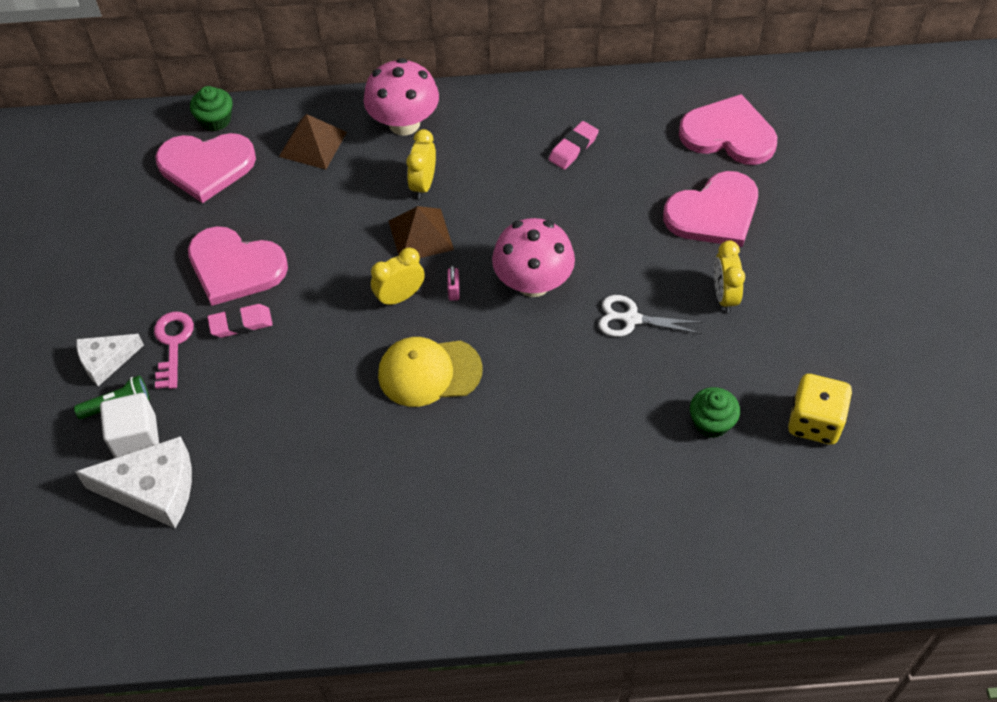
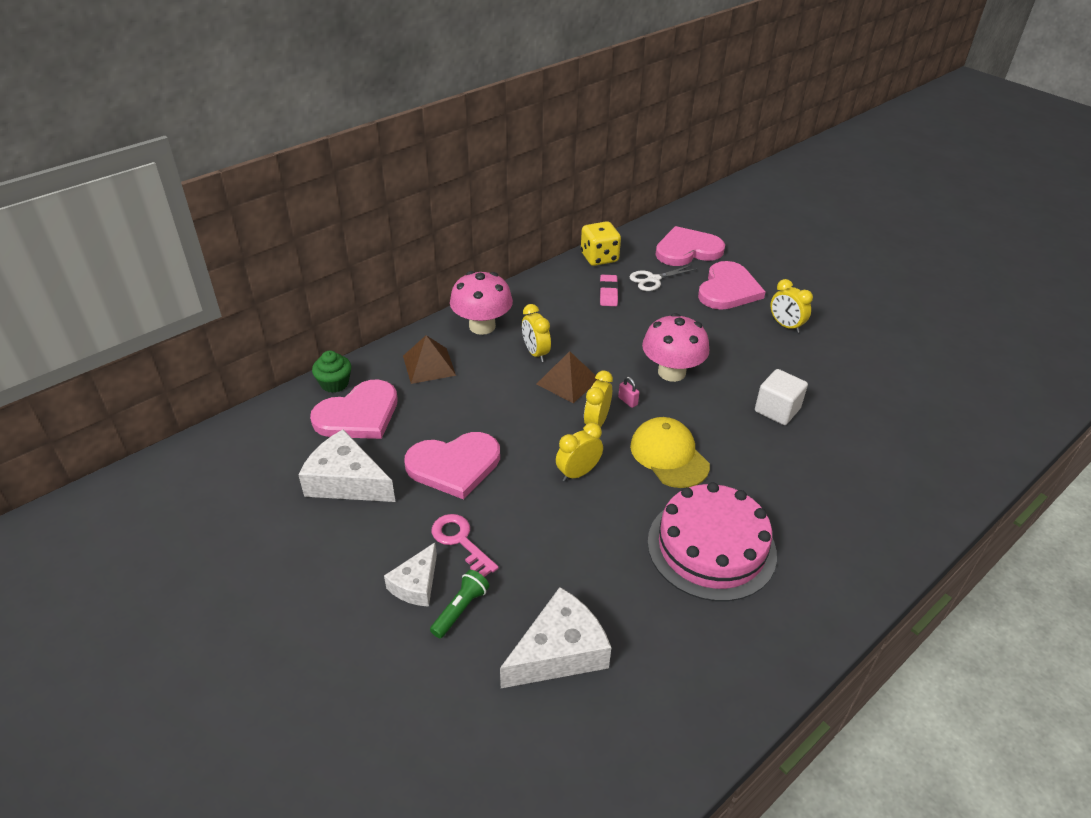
camera: 40 degrees left, 15 degrees down
white cube [100,393,159,458] -> white cube moved to [755,369,808,425]
pink eraser [207,304,273,338] -> none
yellow cap [378,337,483,407] -> yellow cap turned 105 degrees clockwise [630,417,710,488]
white scissors [598,295,703,337] -> white scissors moved to [629,265,697,291]
green cupcake [690,387,740,438] -> none
yellow dice [788,374,852,445] -> yellow dice moved to [581,221,621,266]
none -> white cheese [299,429,395,502]
none -> yellow clock [556,423,603,481]
none -> pink cake [647,482,777,601]

